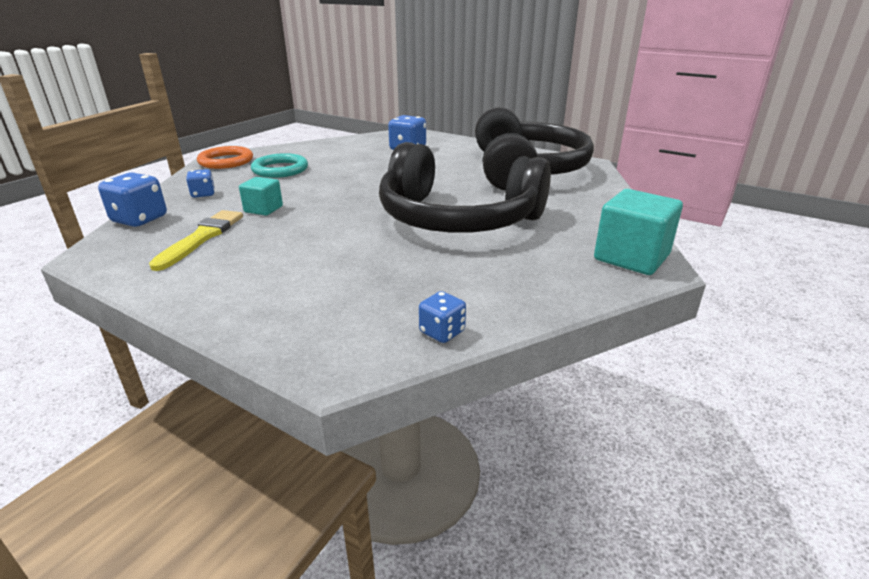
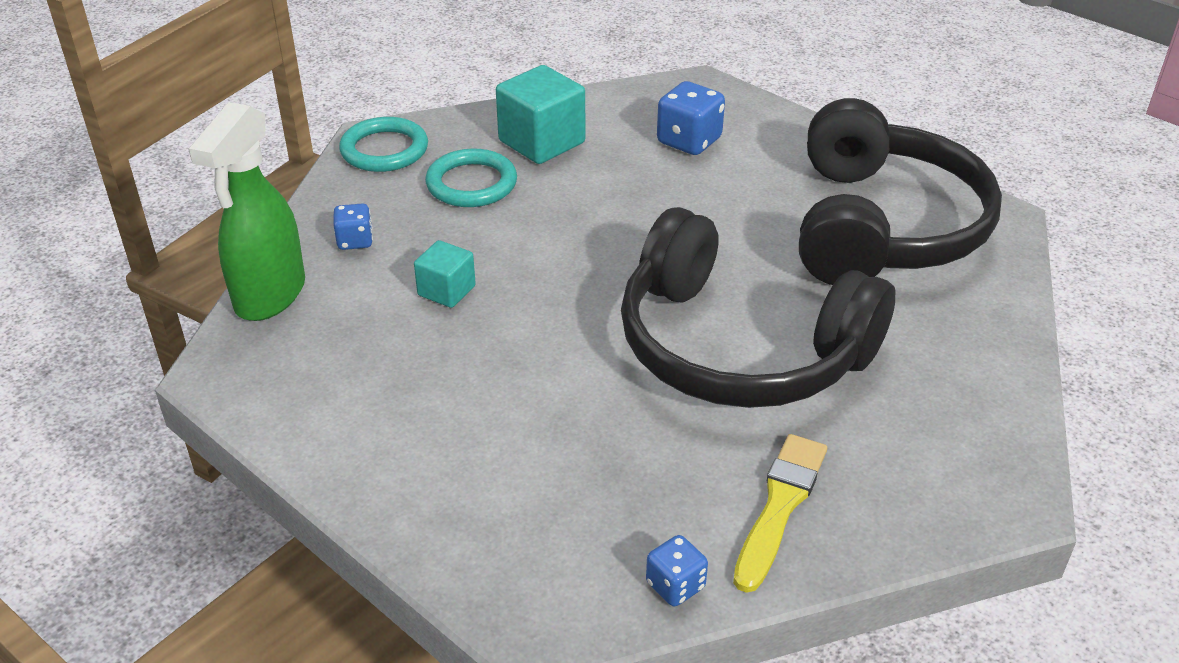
camera: 10 degrees right, 10 degrees up
blue dice [98,173,167,227] -> green spray bottle [189,102,305,321]
yellow brush [149,210,243,271] -> yellow brush moved to [733,434,827,593]
orange ring [197,146,253,169] -> turquoise ring [339,117,428,172]
turquoise cube [594,189,683,275] -> turquoise cube moved to [496,65,585,164]

